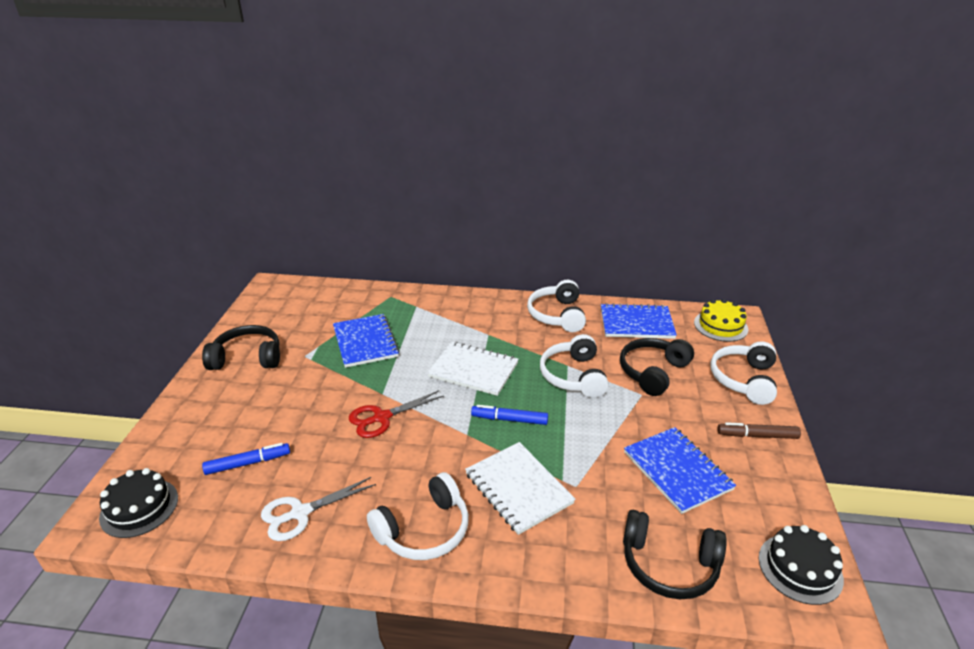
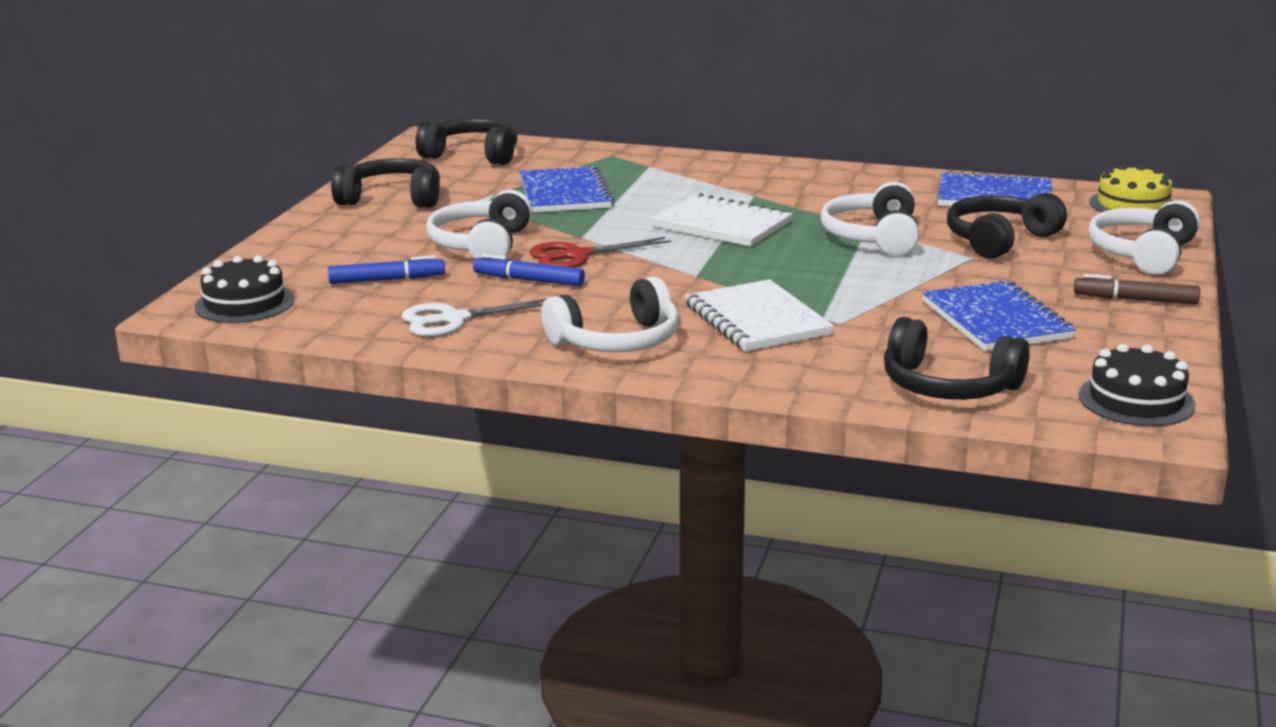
camera: 10 degrees right, 10 degrees down
blue marker [471,405,548,425] -> blue marker moved to [473,254,585,286]
white headphones [527,280,586,332] -> white headphones moved to [426,190,532,259]
none -> black headphones [416,118,517,165]

